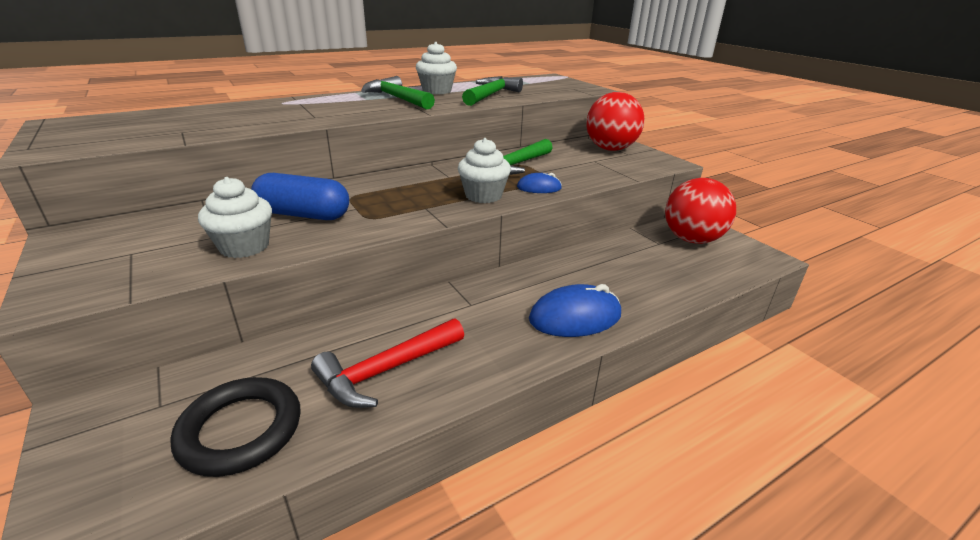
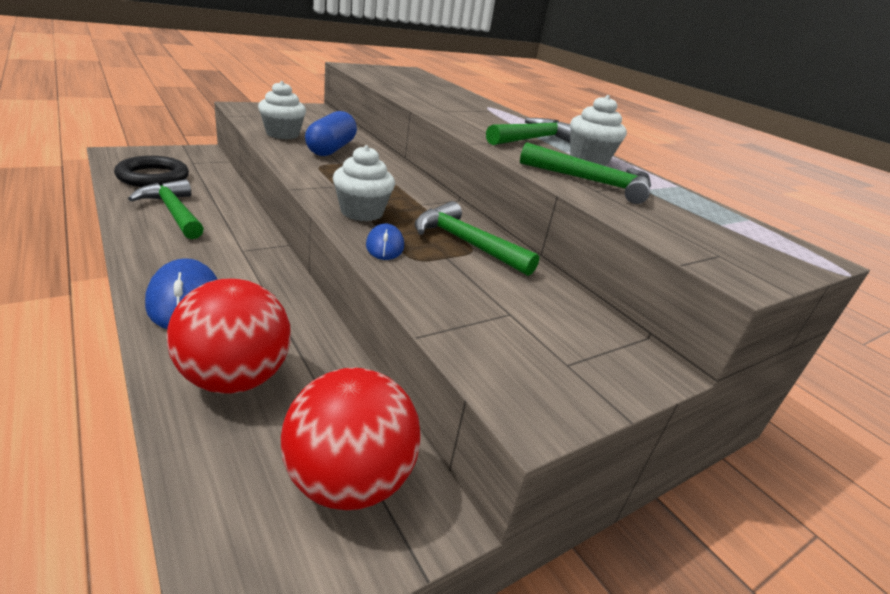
camera: 85 degrees right, 0 degrees up
red hammer [311,318,464,408] -> green hammer [128,179,204,239]
red ball [586,92,645,151] -> red ball moved to [167,278,291,393]

